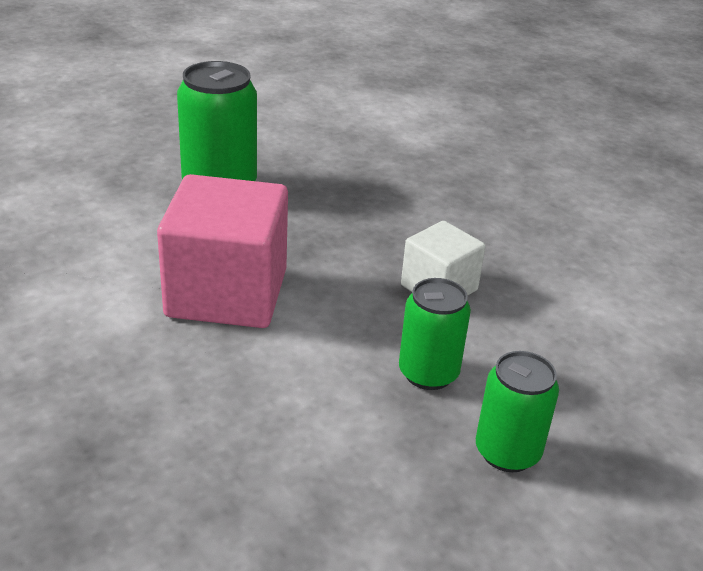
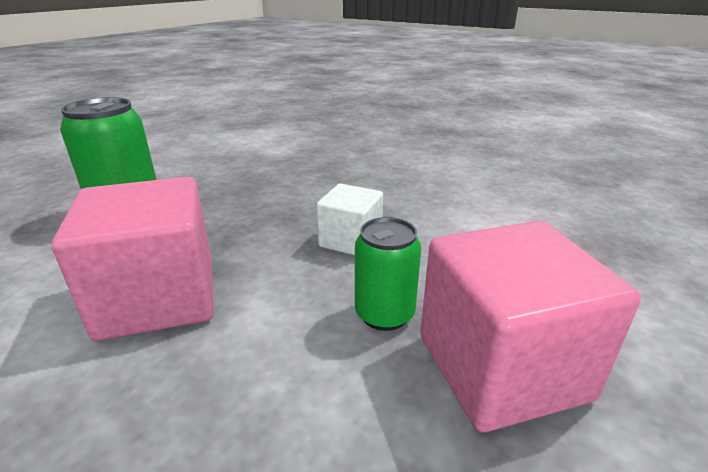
camera: 20 degrees left, 5 degrees down
green can [476,351,559,472] -> pink cube [420,221,641,432]

